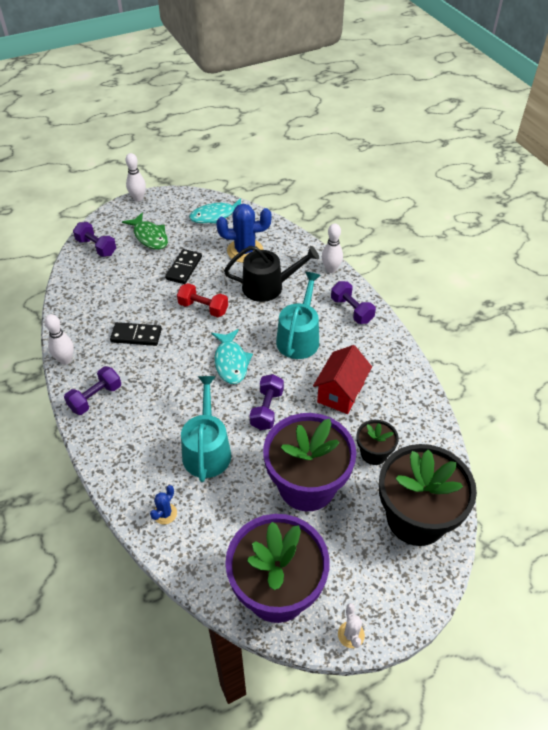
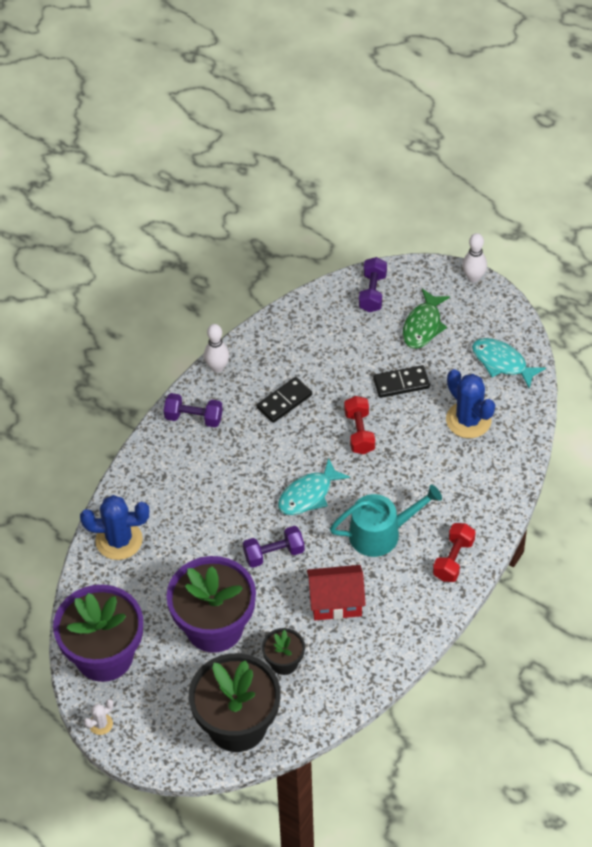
camera: 60 degrees right, 5 degrees up
black domino [110,322,162,346] -> black domino turned 75 degrees clockwise [257,377,312,423]
blue cactus [150,485,177,524] -> blue cactus [80,495,149,560], size x2.07
turquoise watering can [181,376,231,482] -> none
black watering can [224,246,319,302] -> none
white bowling pin [322,224,343,273] -> none
purple dumbbell [331,281,376,324] -> red dumbbell [433,523,476,582]

